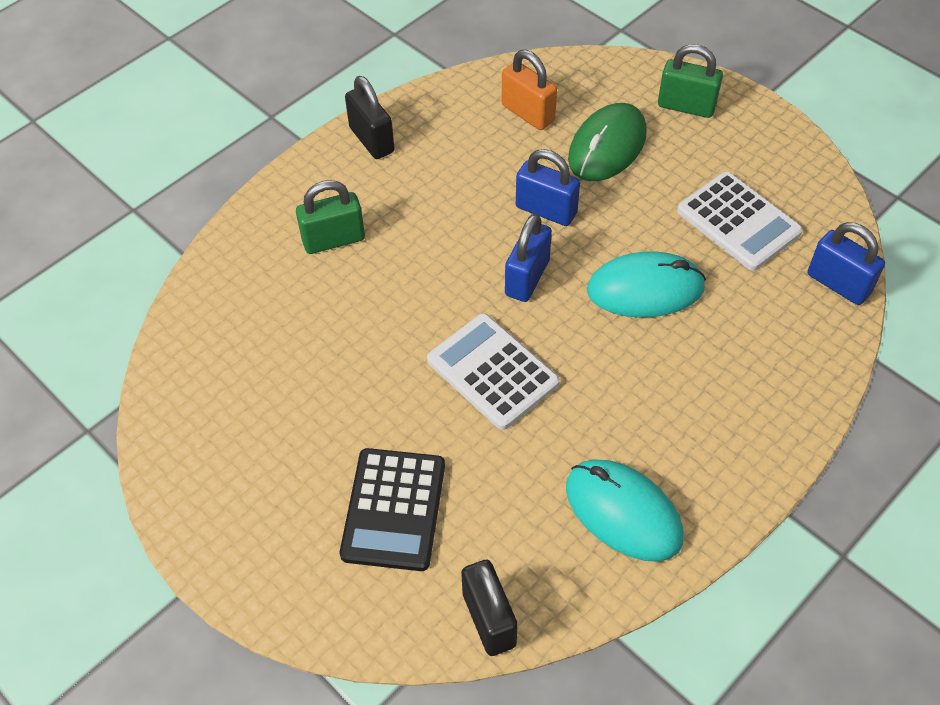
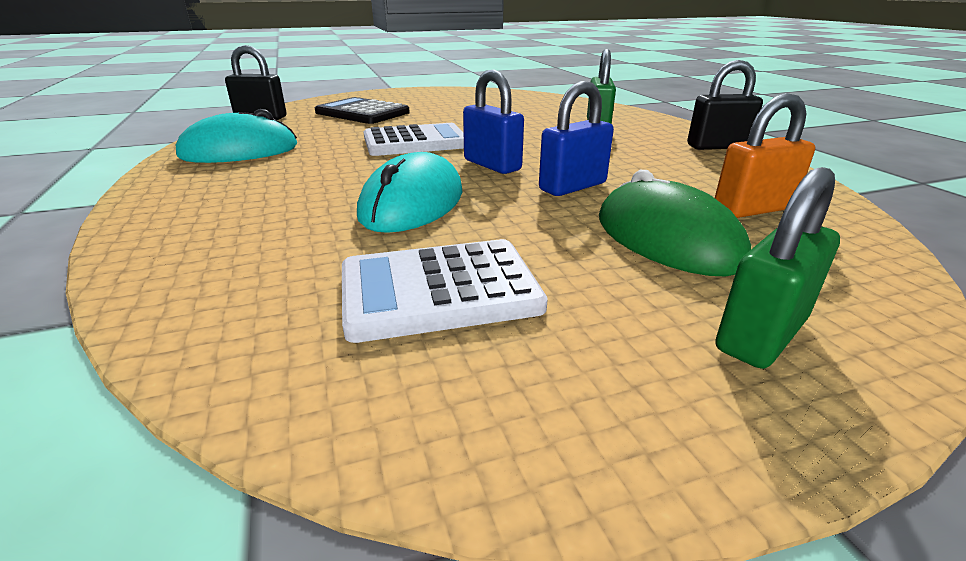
camera: 115 degrees right, 25 degrees down
blue padlock [807,222,885,305] -> none

